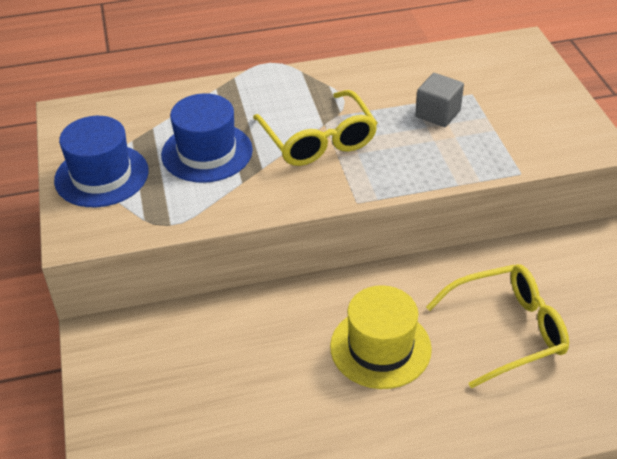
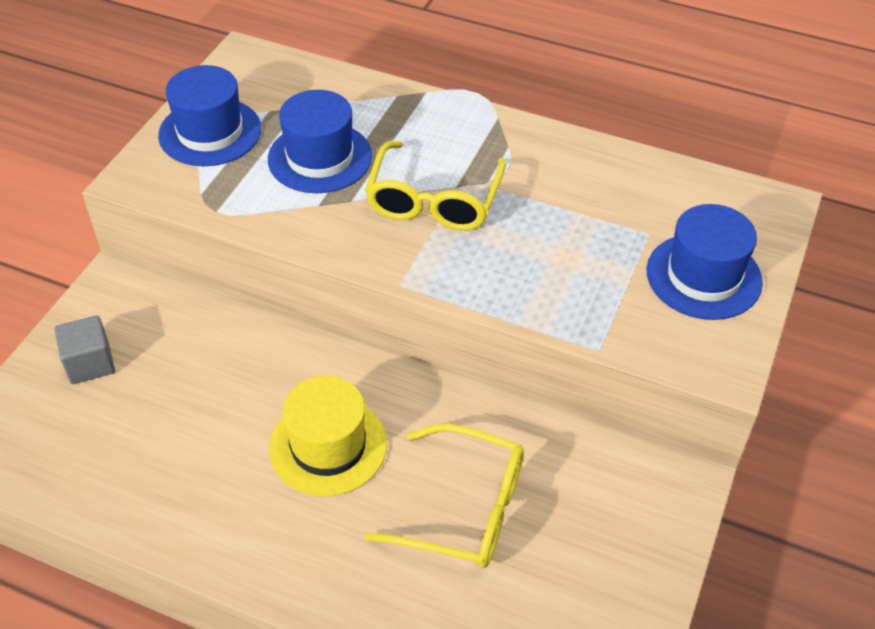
camera: 35 degrees right, 5 degrees up
grey cube [415,73,464,127] -> grey cube moved to [55,315,115,384]
none -> blue hat [647,204,763,320]

